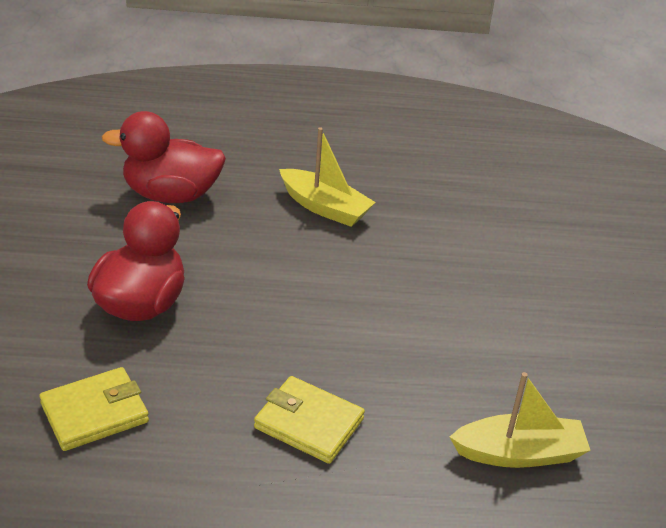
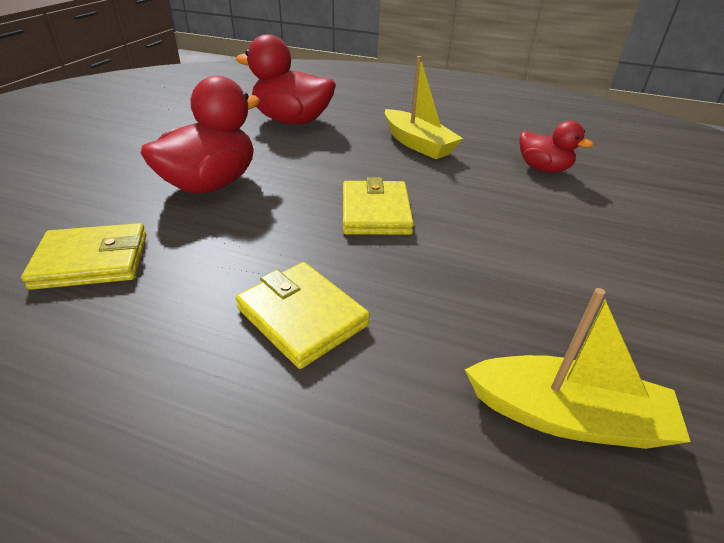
camera: 20 degrees right, 0 degrees up
none -> yellow wallet [343,177,414,235]
none -> red duck [520,121,593,172]

